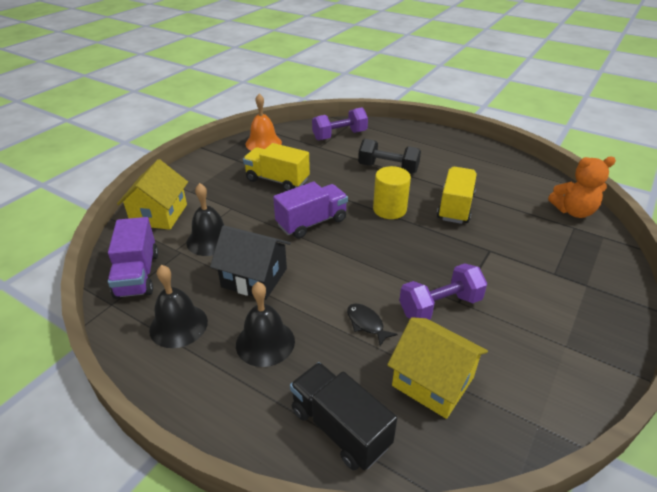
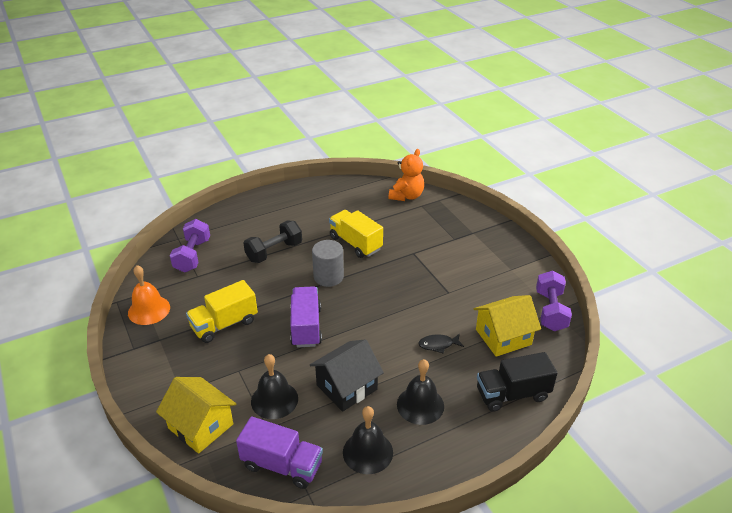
camera: 60 degrees left, 0 degrees up
yellow cylinder [373,166,411,219] -> grey cylinder [312,240,344,287]
purple dumbbell [399,263,487,320] -> purple dumbbell moved to [536,270,572,331]

